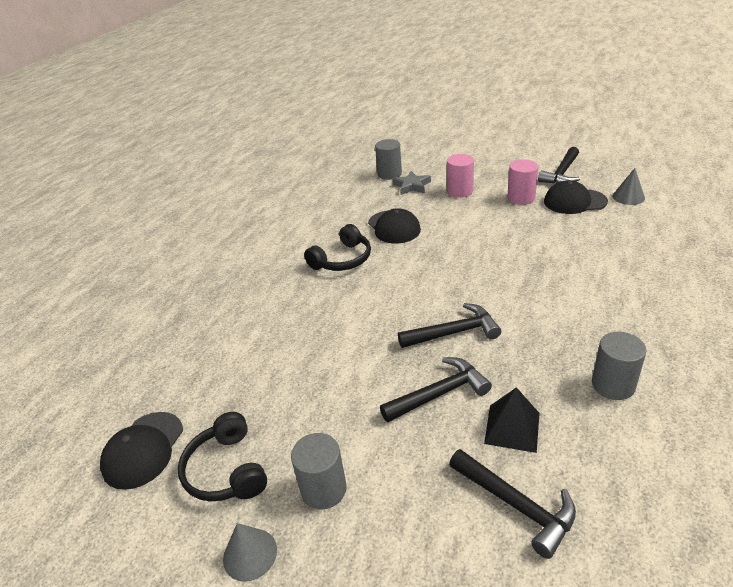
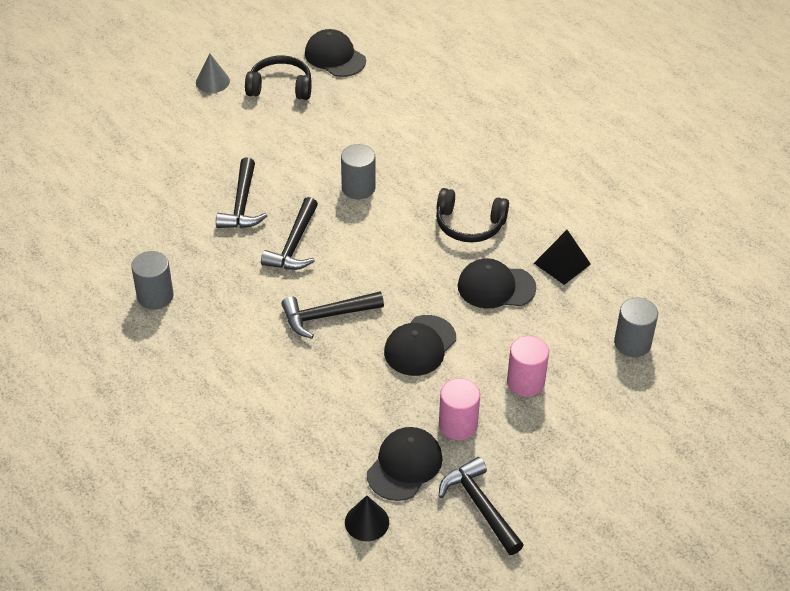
camera: 115 degrees right, 10 degrees up
grey cylinder [291,433,347,510] -> grey cylinder moved to [341,144,375,199]
black headphones [304,224,371,271] -> black headphones turned 60 degrees counterclockwise [436,188,509,242]
grey star [393,171,431,195] -> none
black hammer [449,449,576,559] -> black hammer moved to [282,291,384,339]
black pyramid [484,387,539,453] -> black pyramid moved to [534,230,591,285]
grey cone [612,168,645,205] -> black cone [345,495,389,541]
none -> black cap [384,315,456,376]

